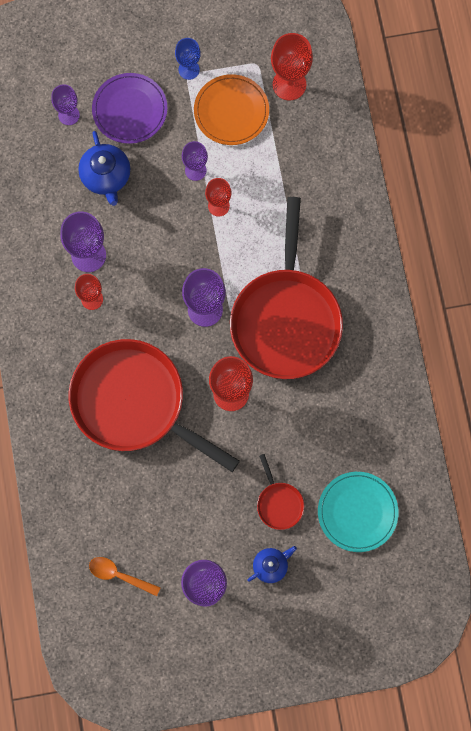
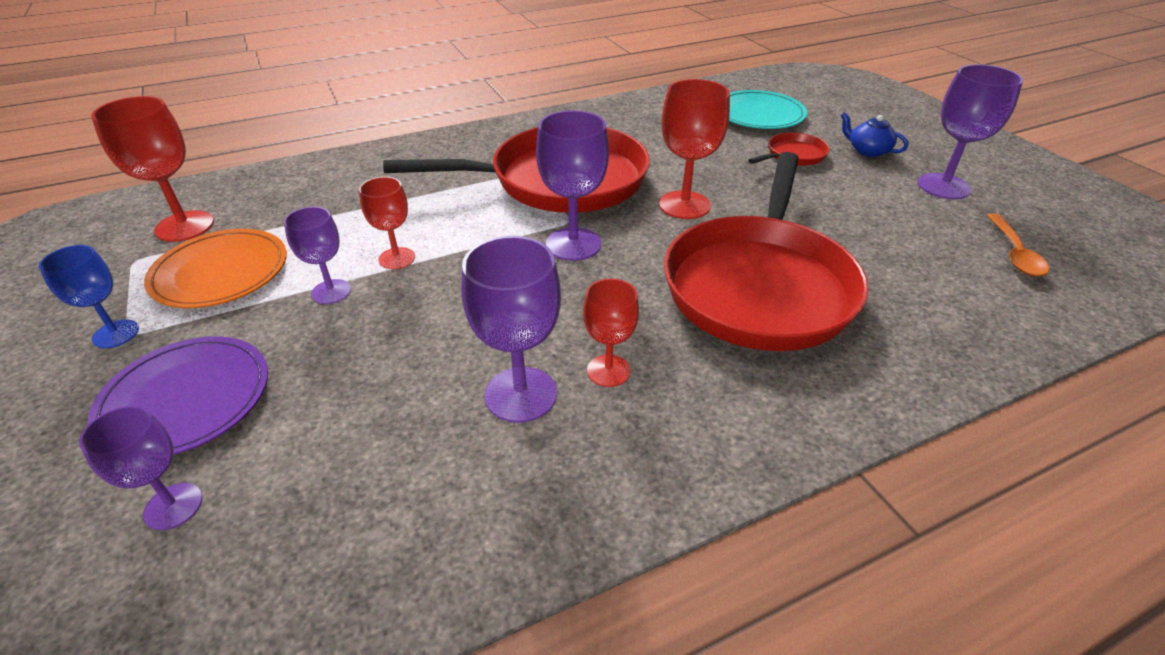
camera: 105 degrees left, 35 degrees down
blue teapot [78,131,130,206] -> none

